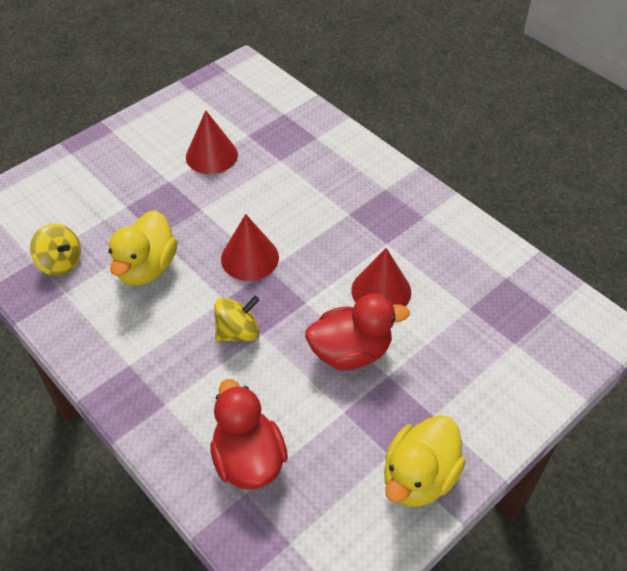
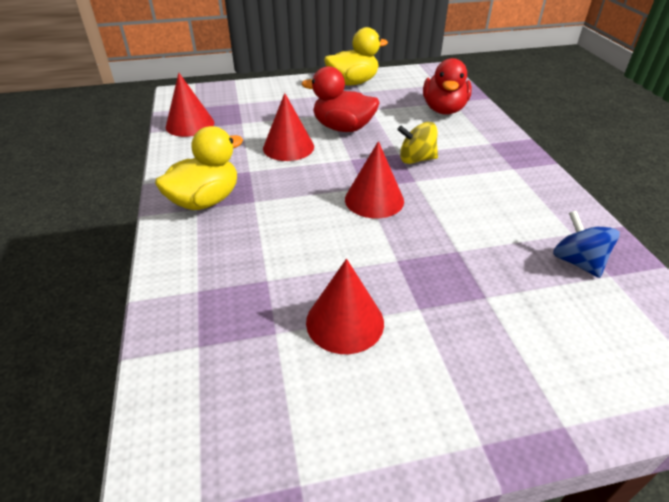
camera: 150 degrees left, 10 degrees down
yellow spinning top [30,223,81,276] -> blue spinning top [553,211,620,278]
yellow duck [108,210,177,286] -> yellow duck moved to [155,126,243,210]
none -> red cone [166,73,214,137]

